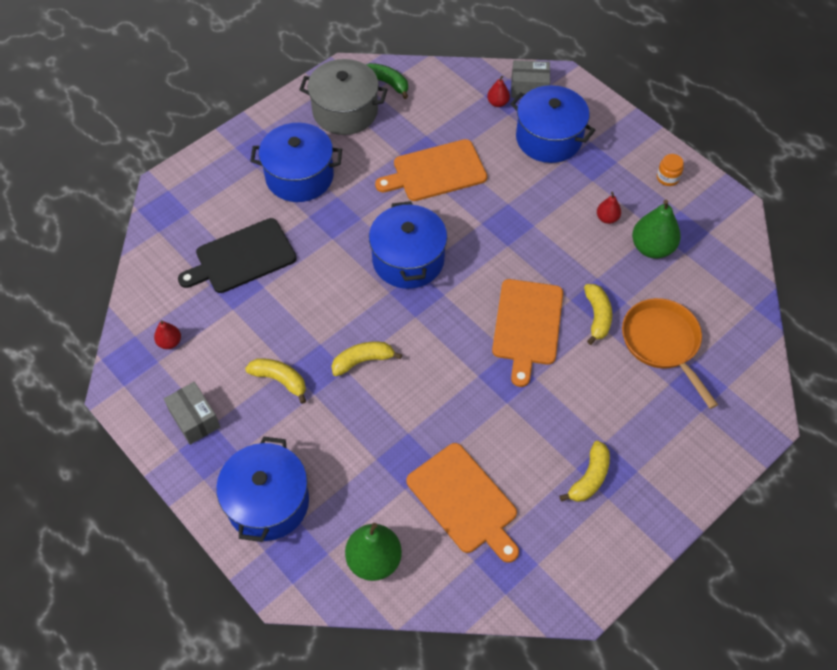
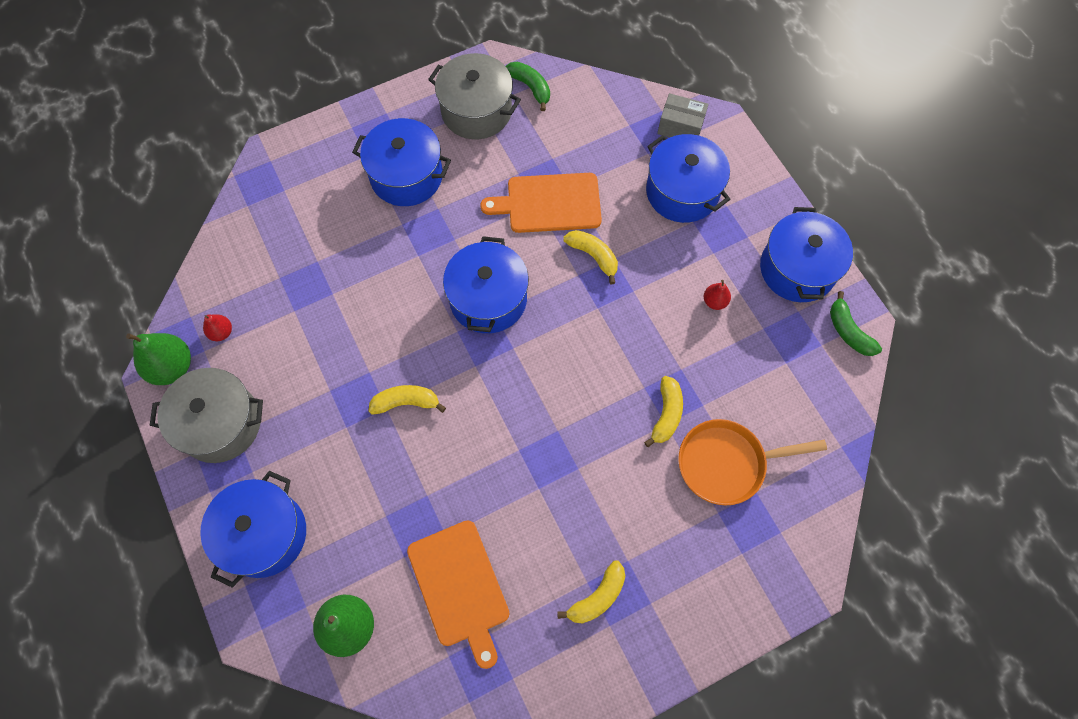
camera: 15 degrees right, 10 degrees up
grey box [164,382,220,445] -> grey pot [150,368,263,463]
black cutting board [178,218,297,293] -> none
yellow banana [245,358,306,404] -> yellow banana moved to [563,230,618,284]
red pear [487,76,510,107] -> none
orange cutting board [492,279,563,387] -> none
orange pan [622,298,718,409] -> orange pan turned 90 degrees counterclockwise [678,419,827,505]
green pear [632,200,681,259] -> green pear moved to [126,333,191,385]
orange jar [657,154,684,186] -> blue pot [760,207,853,302]
none -> green banana [830,291,882,356]

